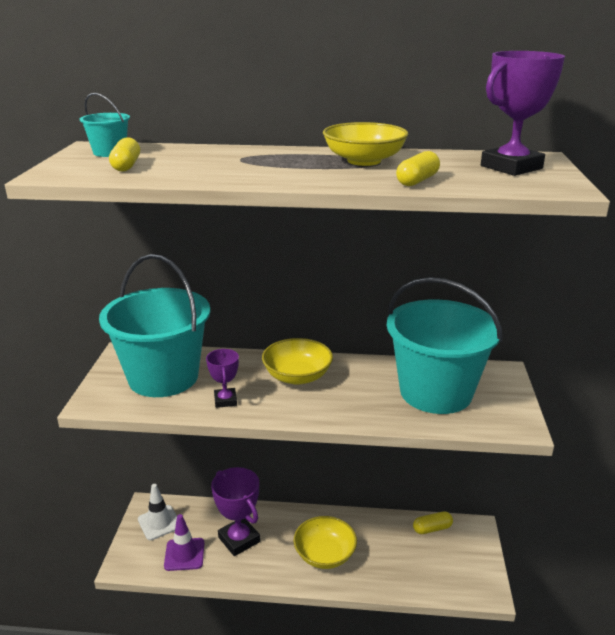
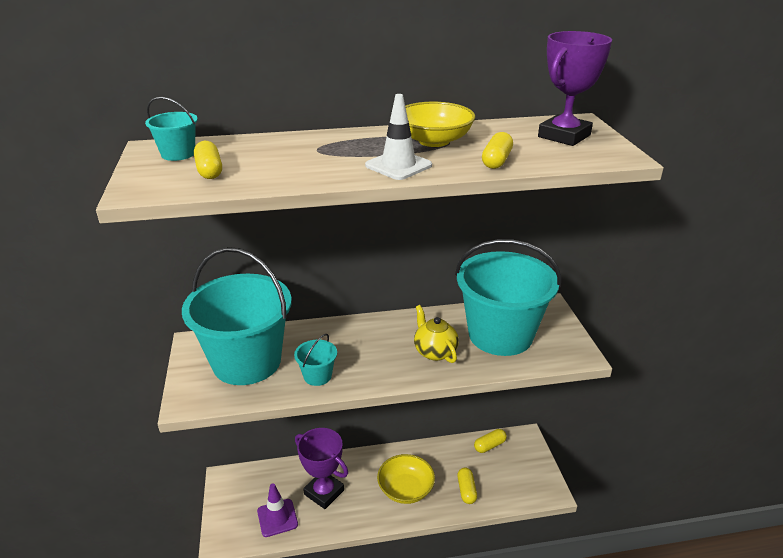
camera: 15 degrees left, 5 degrees up
white traffic cone [138,484,177,540] -> white traffic cone moved to [365,94,432,180]
purple trophy [206,349,239,408] -> turquoise bucket [294,334,337,386]
yellow bowl [262,338,333,385] -> none
none -> yellow teapot [414,305,459,363]
none -> yellow capsule [457,467,477,504]

